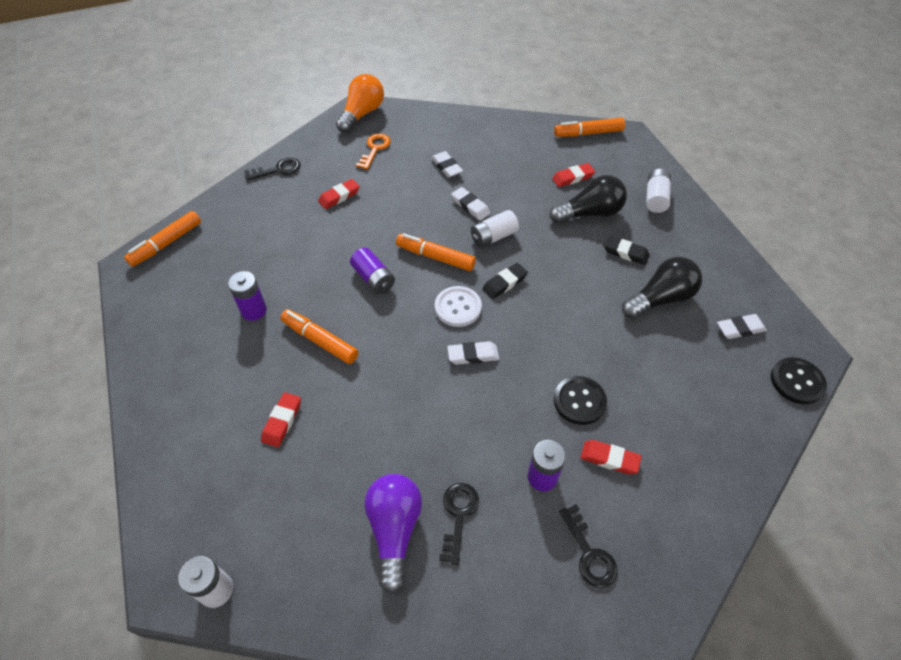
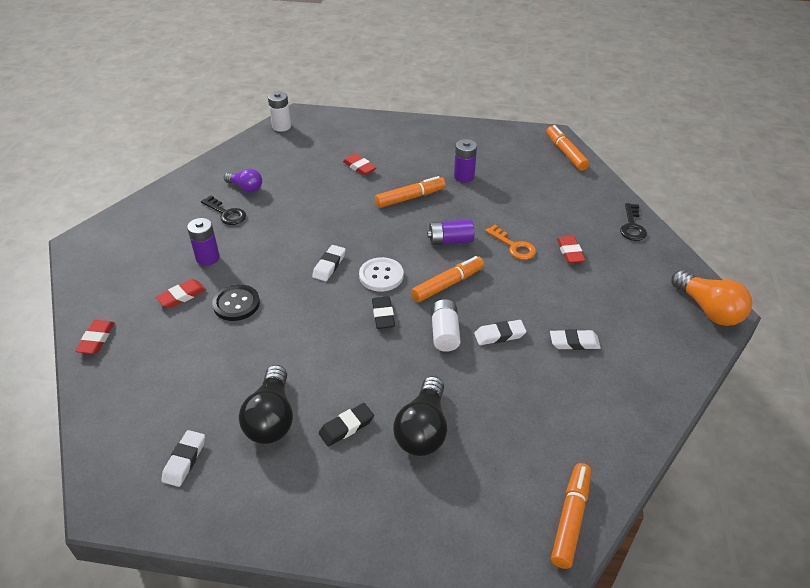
camera: 120 degrees right, 10 degrees down
orange key [356,134,391,170] -> orange key moved to [485,225,536,260]
purple light bulb [364,474,422,594] -> purple light bulb [224,168,262,192], size x0.63
red eraser [552,163,595,187] -> red eraser moved to [75,320,115,354]
black key [559,504,618,588] -> none
white battery [646,169,671,213] -> none
black button [771,357,827,404] -> none

